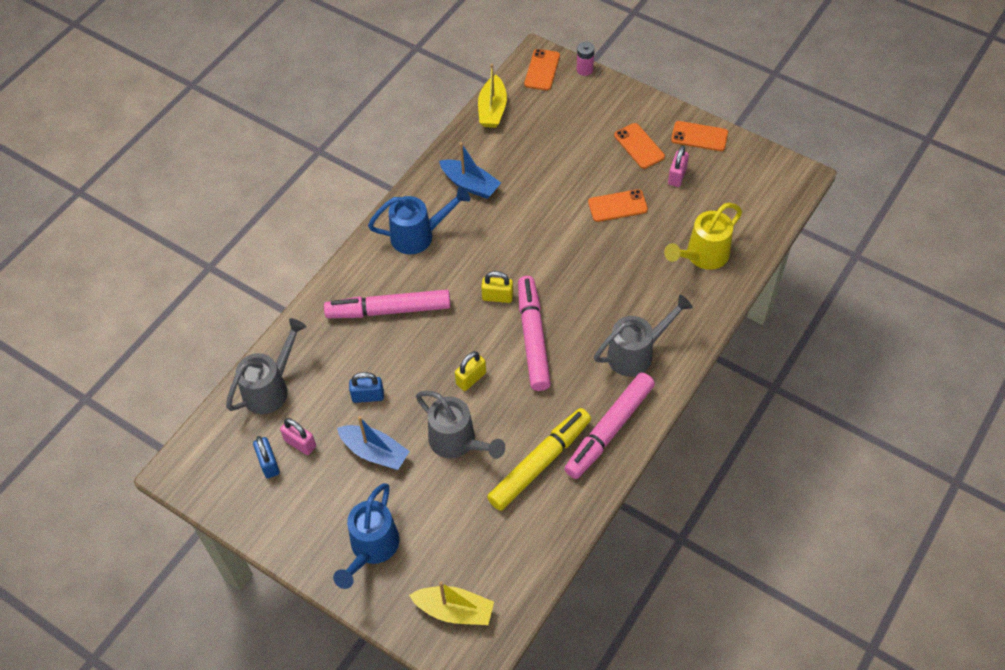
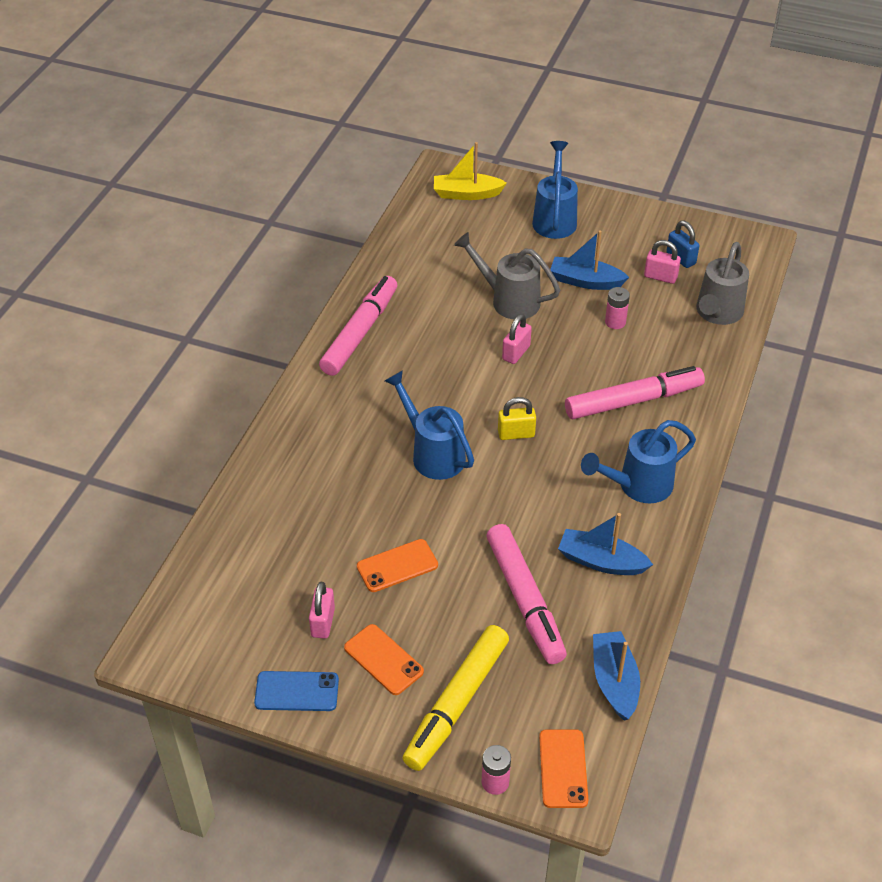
camera: 165 degrees right, 10 degrees down
blue padlock [349,372,384,403] -> pink battery [605,287,630,329]
yellow padlock [455,351,486,391] -> pink padlock [502,314,532,364]
yellow boat [478,64,507,128] -> blue boat [593,631,640,721]
yellow marker [487,408,591,511] -> yellow marker moved to [402,625,509,771]
pink marker [518,276,551,391] -> pink marker moved to [486,524,567,664]
grey watering can [594,295,693,377] -> none
yellow watering can [664,203,742,270] -> none
orange phone [671,121,728,151] -> blue phone [254,671,339,711]
none -> blue watering can [385,370,474,480]

